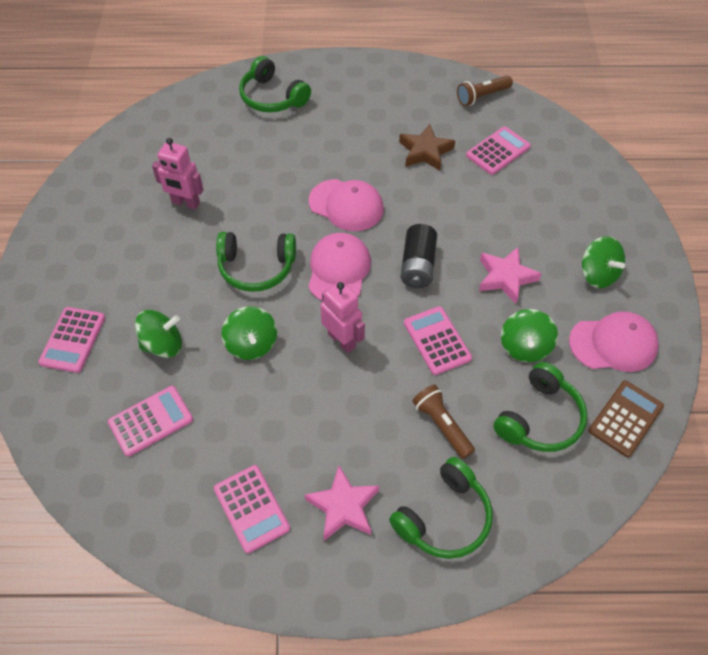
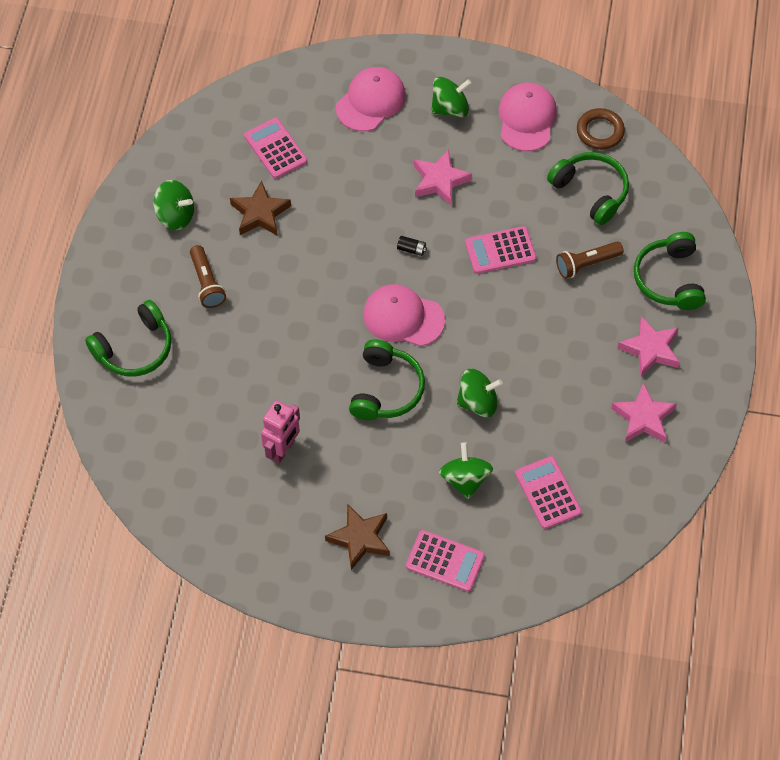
camera: 80 degrees left, 5 degrees up
pink calculator [214,465,290,553] -> pink star [611,382,677,443]
pink cap [308,179,384,231] -> pink cap moved to [336,67,406,131]
pink robot [320,281,365,353] -> none
green headphones [389,457,493,559] -> green headphones turned 150 degrees counterclockwise [634,232,706,310]
black battery [400,224,437,288] -> black battery [397,236,427,256], size x0.46
brown flashlight [457,75,513,106] -> brown flashlight moved to [190,245,226,308]
green spinning top [501,309,558,362] -> green spinning top moved to [153,180,194,230]
brown calculator [588,380,664,457] -> brown ring [577,108,625,150]
none -> brown star [325,504,390,570]

